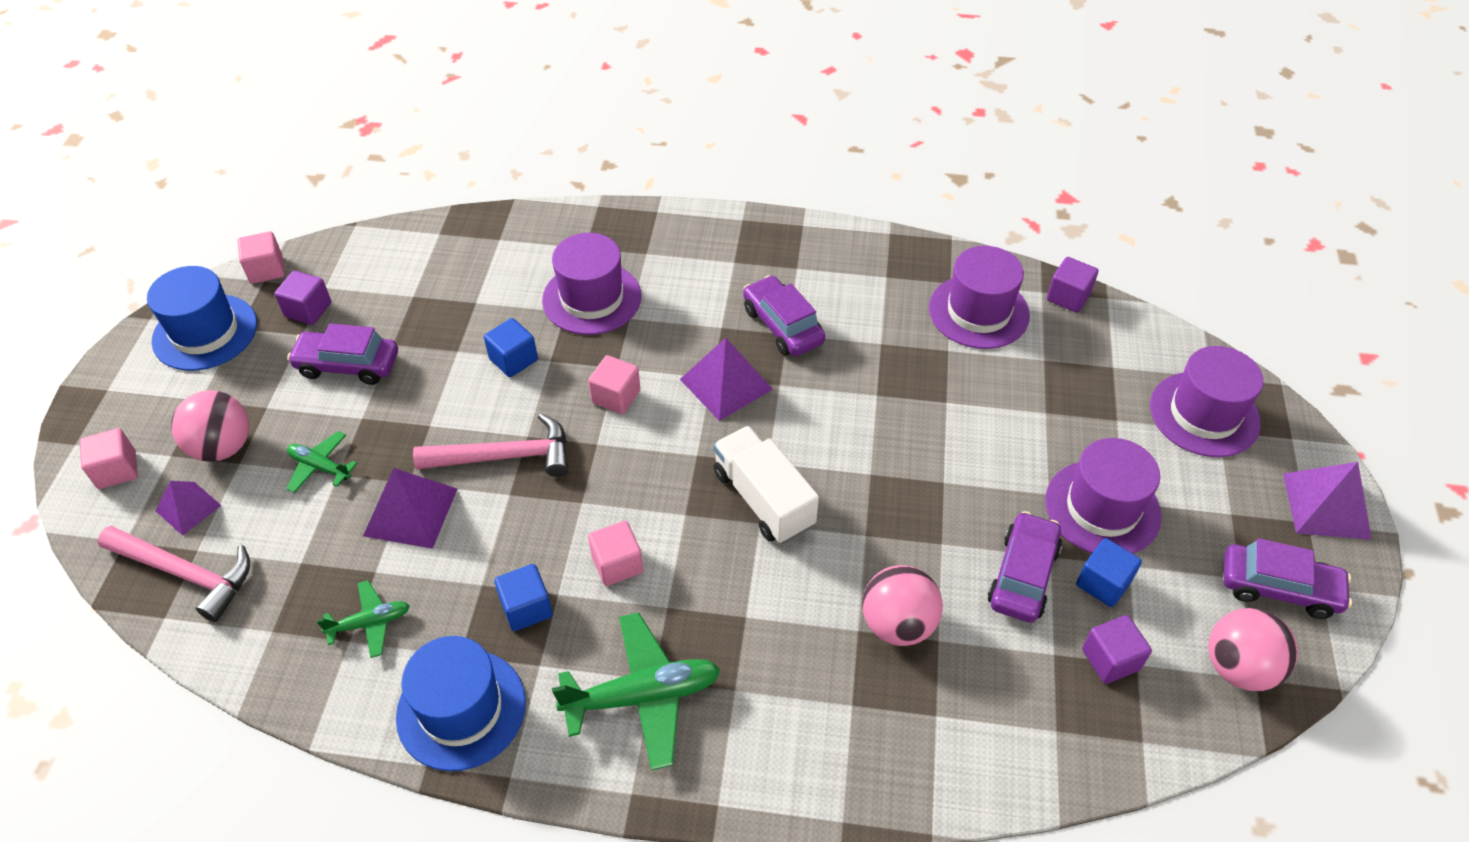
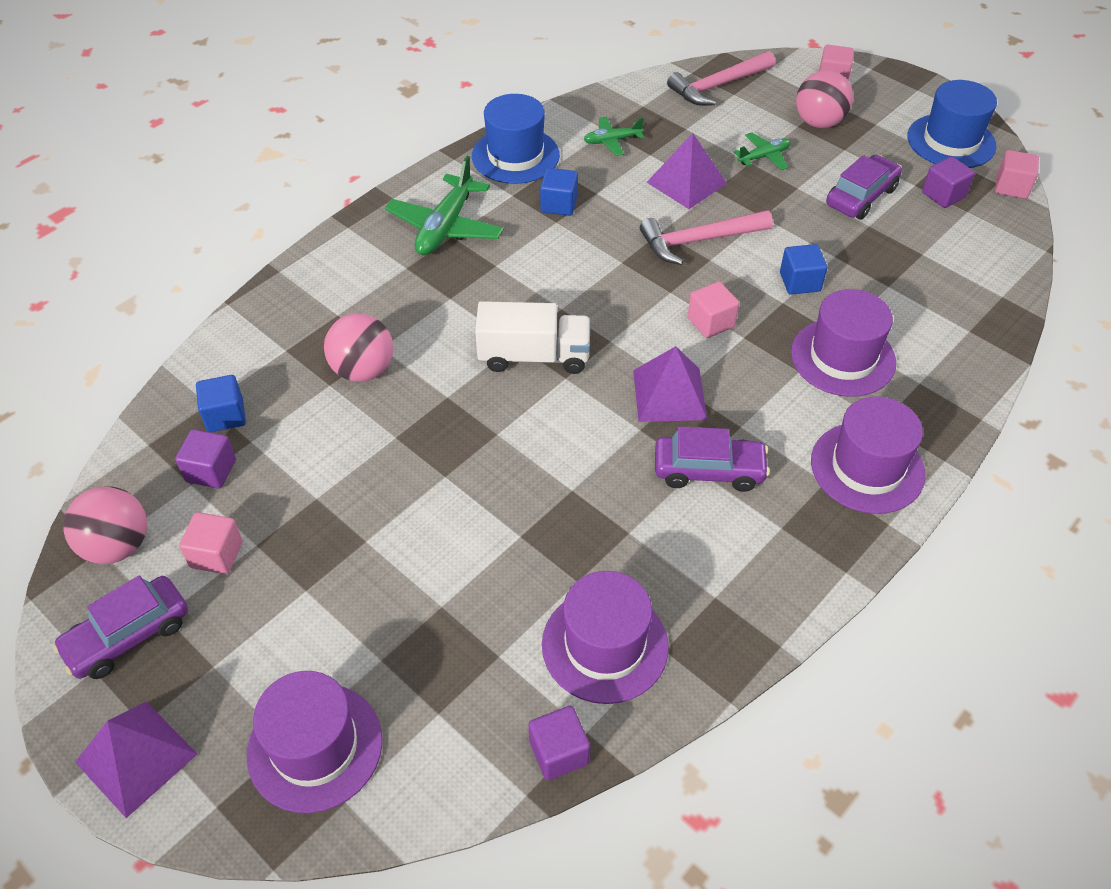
camera: 125 degrees right, 0 degrees up
purple pyramid [156,481,222,536] -> none
green plane [317,580,410,658] -> green plane turned 60 degrees clockwise [584,117,644,156]
pink hammer [413,413,569,477] -> pink hammer turned 45 degrees clockwise [640,210,773,265]
pink cube [588,521,643,586] -> pink cube moved to [179,512,243,574]
purple car [988,511,1062,623] -> none
purple hat [1045,438,1162,554] -> purple hat moved to [811,396,925,514]
blue cube [1076,538,1142,607] -> blue cube moved to [196,375,246,432]

